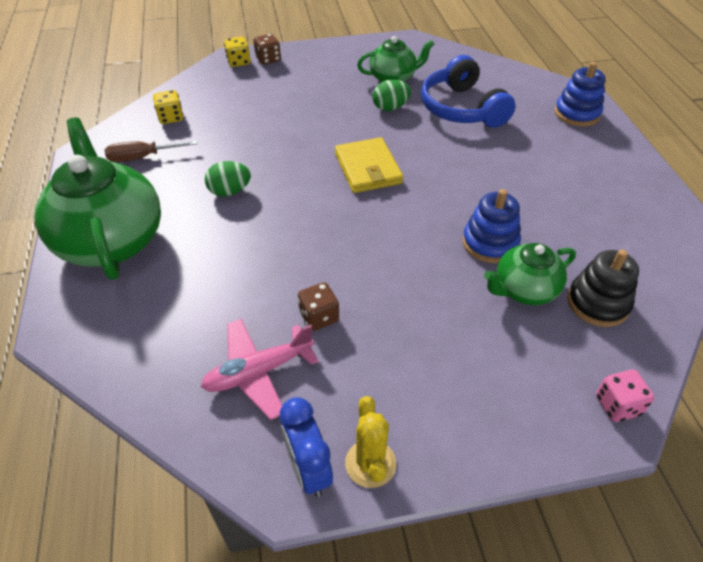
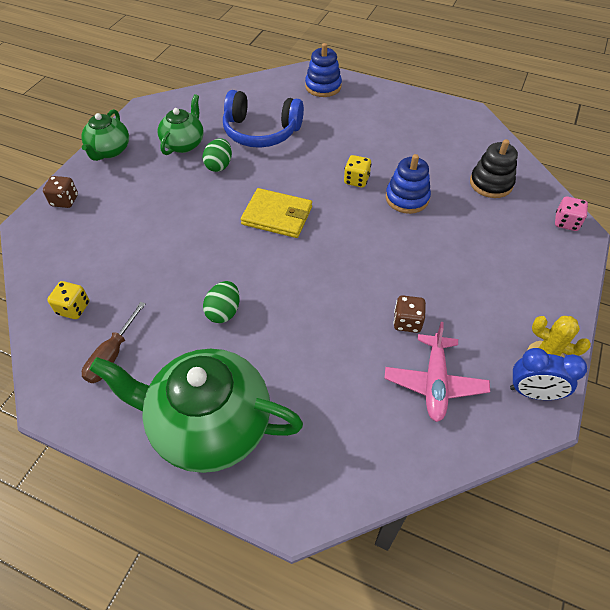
camera: 55 degrees left, 5 degrees up
yellow dice [224,37,250,67] -> yellow dice moved to [344,155,371,188]
green teapot [484,243,576,305] -> green teapot moved to [81,109,129,161]

